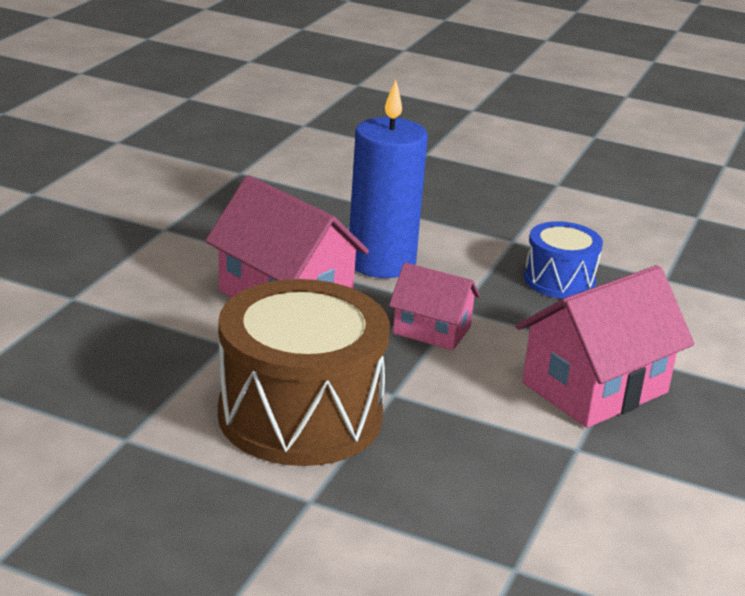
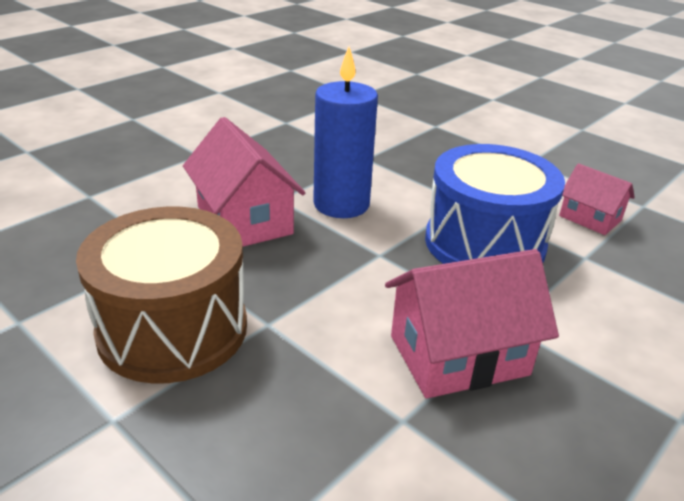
camera: 20 degrees right, 5 degrees up
pink house [389,262,480,350] -> pink house moved to [559,163,635,235]
blue drum [524,221,603,299] -> blue drum [425,144,565,264], size x1.89

